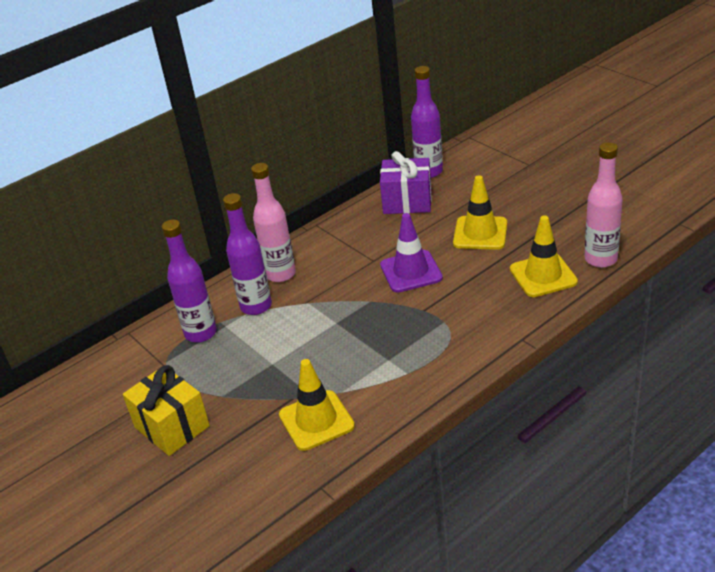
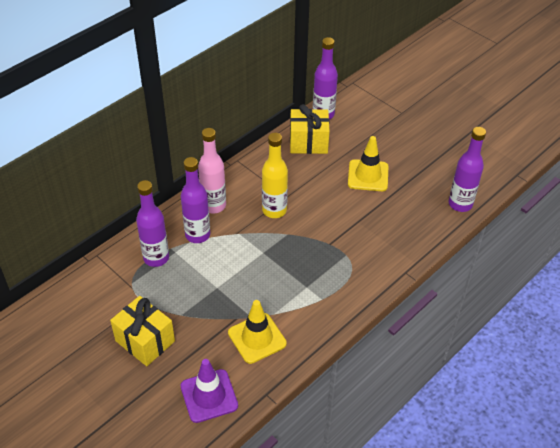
camera: 10 degrees left, 10 degrees up
purple gift [380,151,432,214] -> yellow gift [290,104,330,154]
purple traffic cone [380,213,443,293] -> purple traffic cone moved to [181,359,238,423]
yellow traffic cone [510,215,578,297] -> none
pink bottle [584,142,623,268] -> purple bottle [449,127,486,212]
none -> yellow bottle [262,133,288,218]

